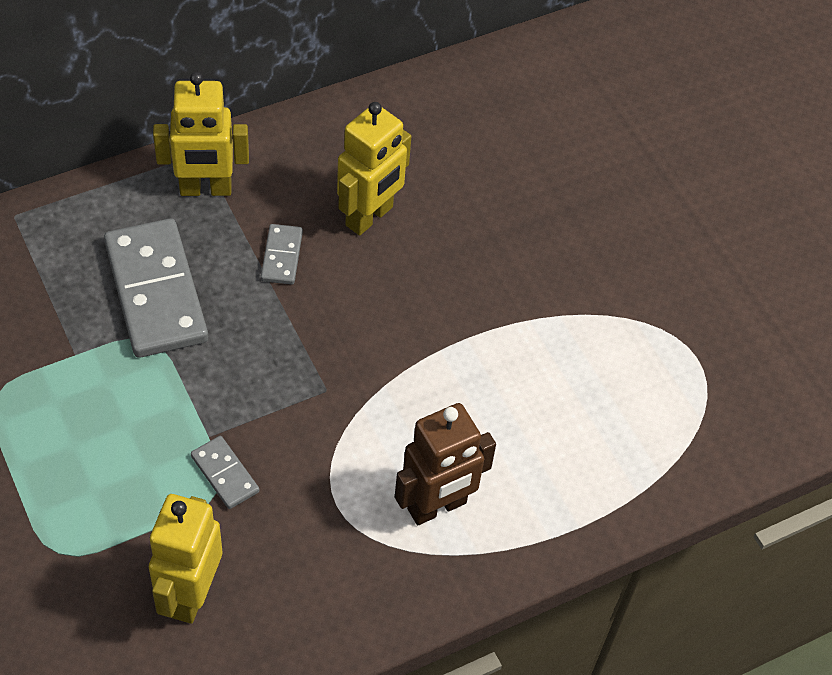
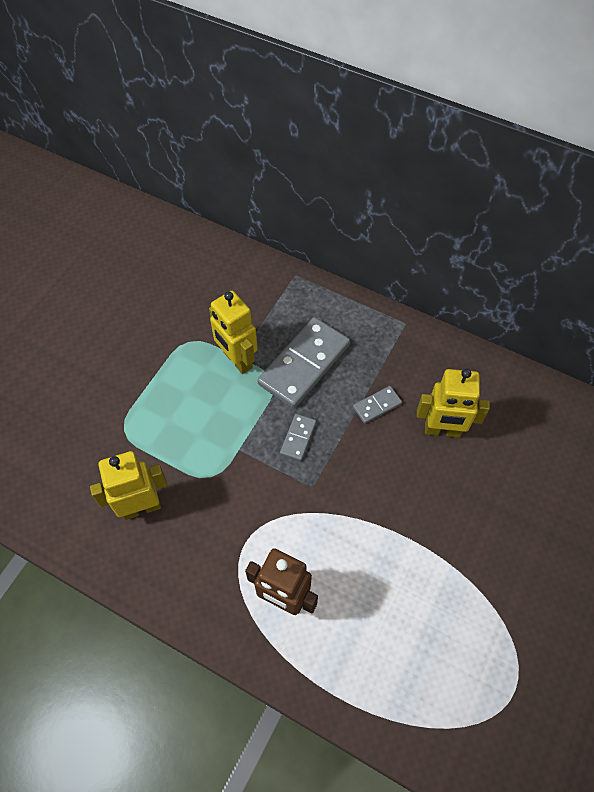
camera: 60 degrees right, 5 degrees up
yellow robot [153,72,249,196] -> yellow robot moved to [209,291,258,374]
grey domino [191,436,259,509] -> grey domino moved to [280,414,316,461]

